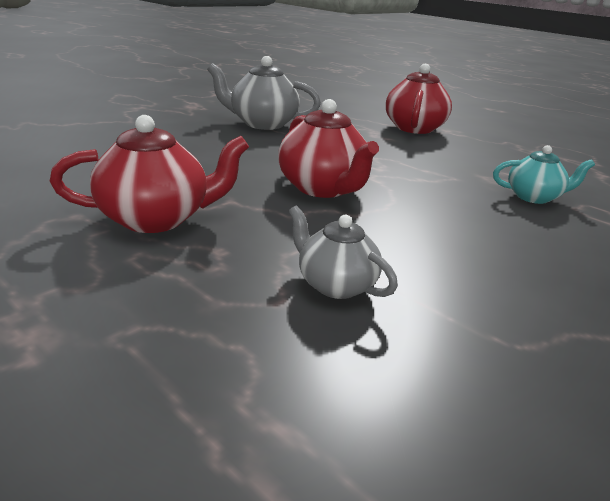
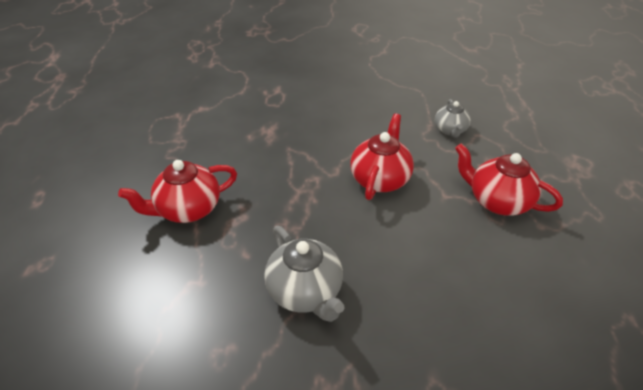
camera: 130 degrees left, 15 degrees up
turquoise teapot [493,145,595,204] -> none

